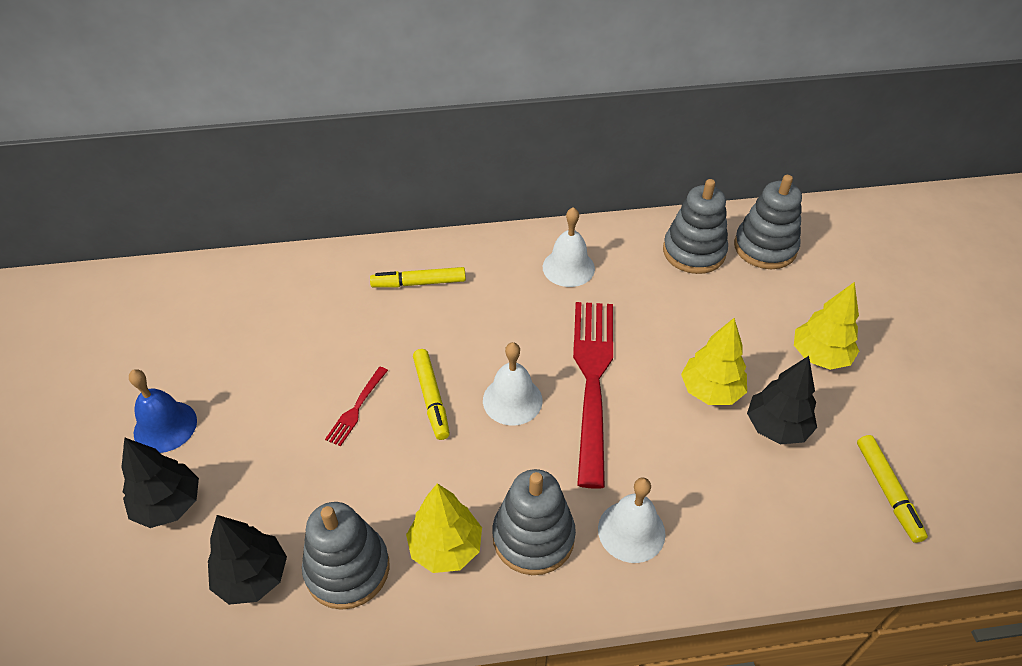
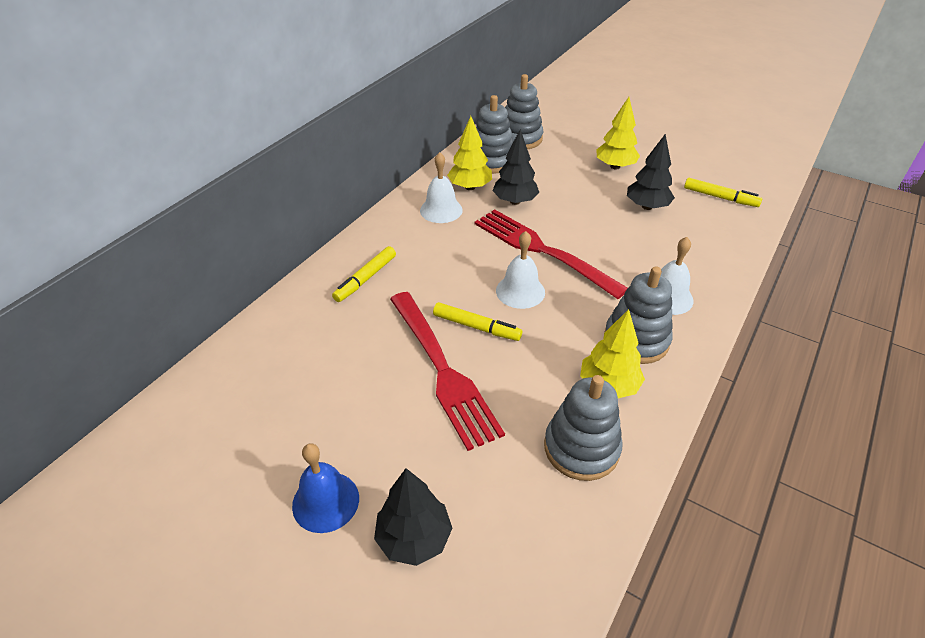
camera: 50 degrees left, 5 degrees down
black tree [208,515,287,605] -> black tree moved to [493,129,539,205]
red fork [325,367,388,446] -> red fork [390,292,505,451], size x2.34
yellow tree [681,318,747,405] -> yellow tree moved to [447,116,492,190]

